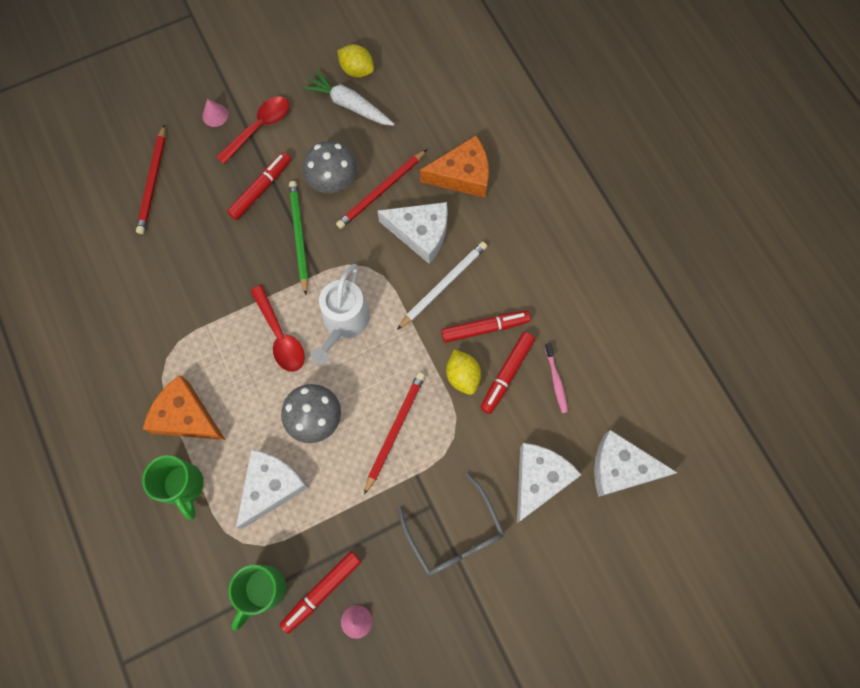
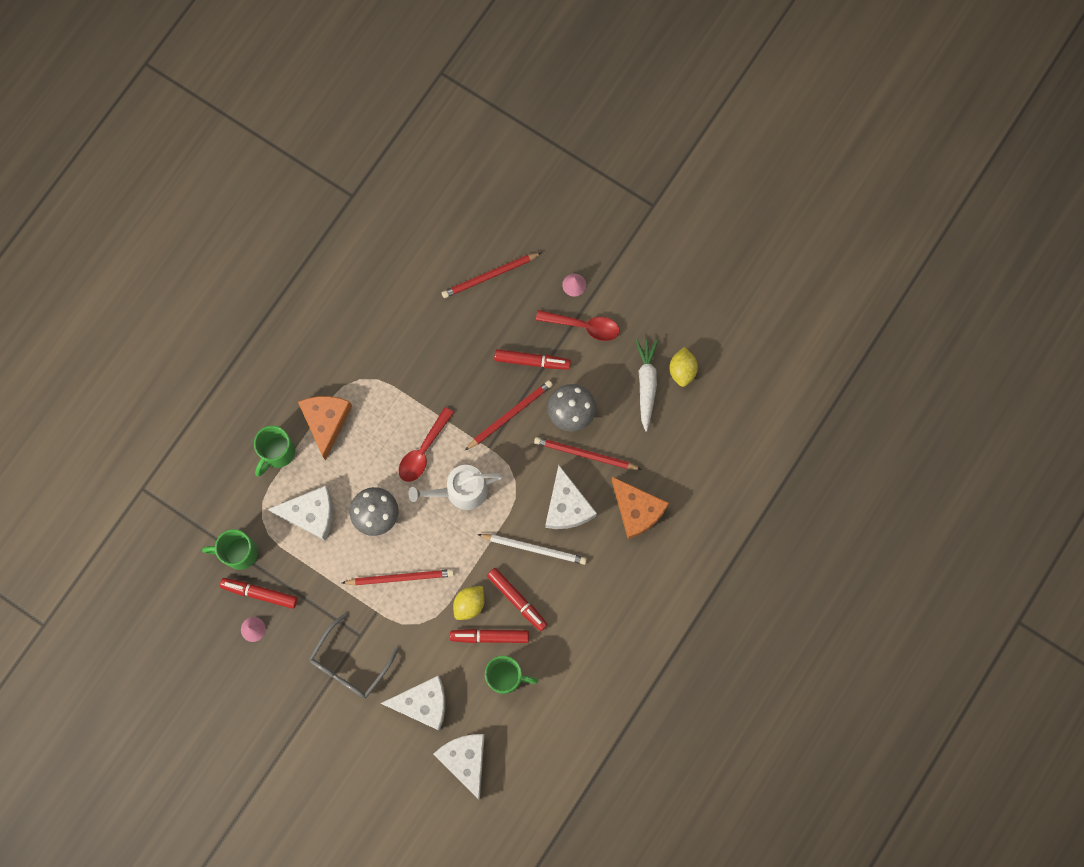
camera: 60 degrees right, 5 degrees up
green pencil [289,181,308,295] -> red pencil [465,380,553,450]
pink toothbrush [545,343,568,413] -> green mug [485,656,538,694]

